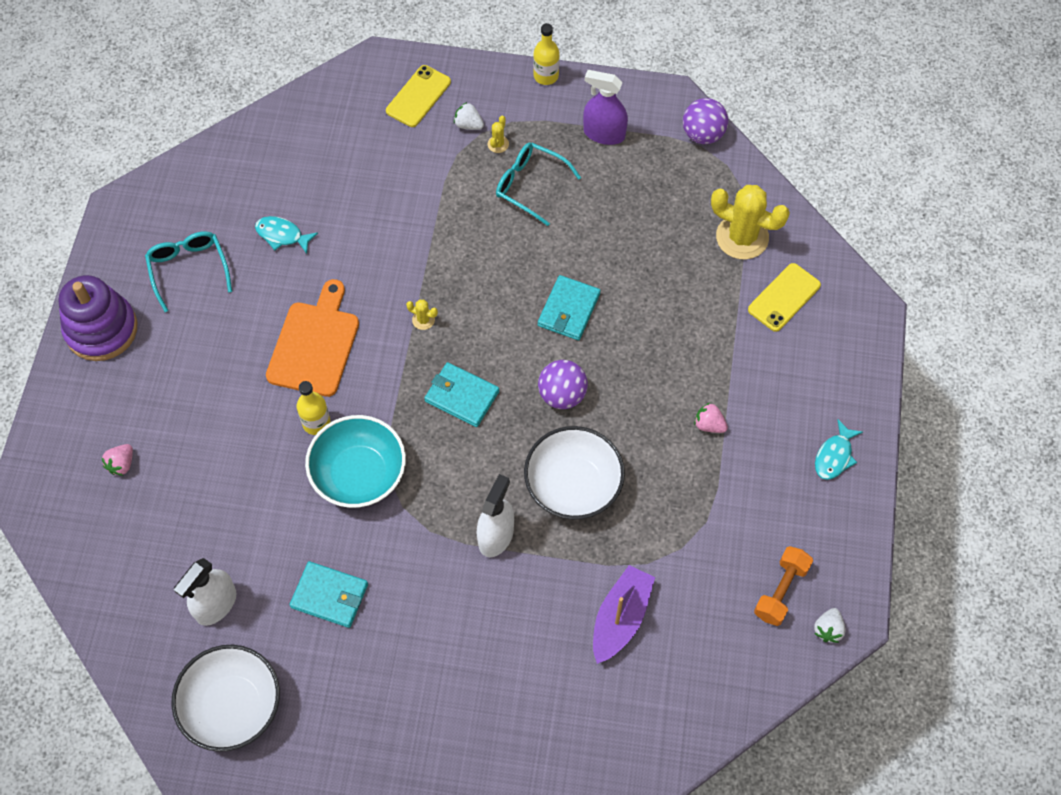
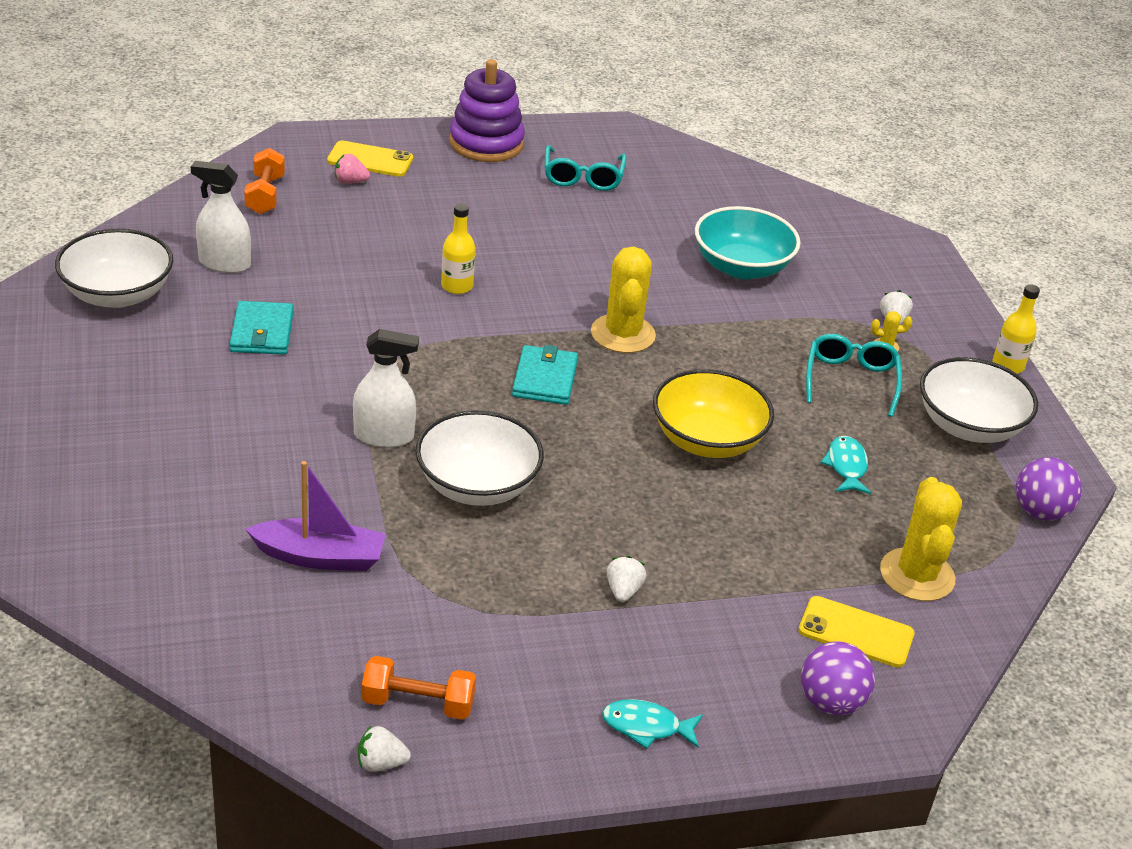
camera: 65 degrees right, 25 degrees down
turquoise glasses [145,231,232,312] -> turquoise glasses turned 135 degrees clockwise [545,145,627,191]
turquoise fish [255,216,318,254] -> turquoise fish moved to [821,436,871,494]
orange cutting board [266,279,359,397] -> none
turquoise bowl [305,415,406,508] -> turquoise bowl moved to [695,206,801,279]
yellow phone [386,65,451,127] -> yellow phone moved to [327,141,413,177]
yellow cactus [406,300,438,330] -> yellow cactus [591,247,656,353], size x2.39
turquoise wallet [538,275,601,340] -> yellow bowl [653,369,774,458]
purple ball [538,360,588,409] -> purple ball moved to [801,641,875,715]
purple spray bottle [583,70,628,145] -> white bowl [920,357,1038,443]
pink strawberry [694,403,728,433] -> white strawberry [607,556,646,602]
none -> orange dumbbell [244,148,285,214]

